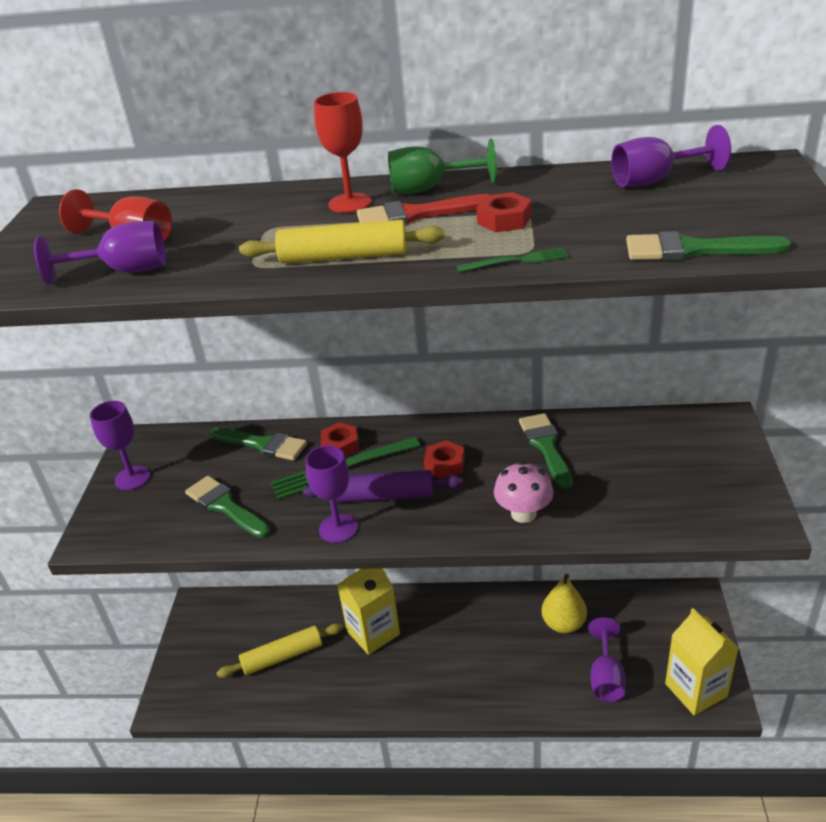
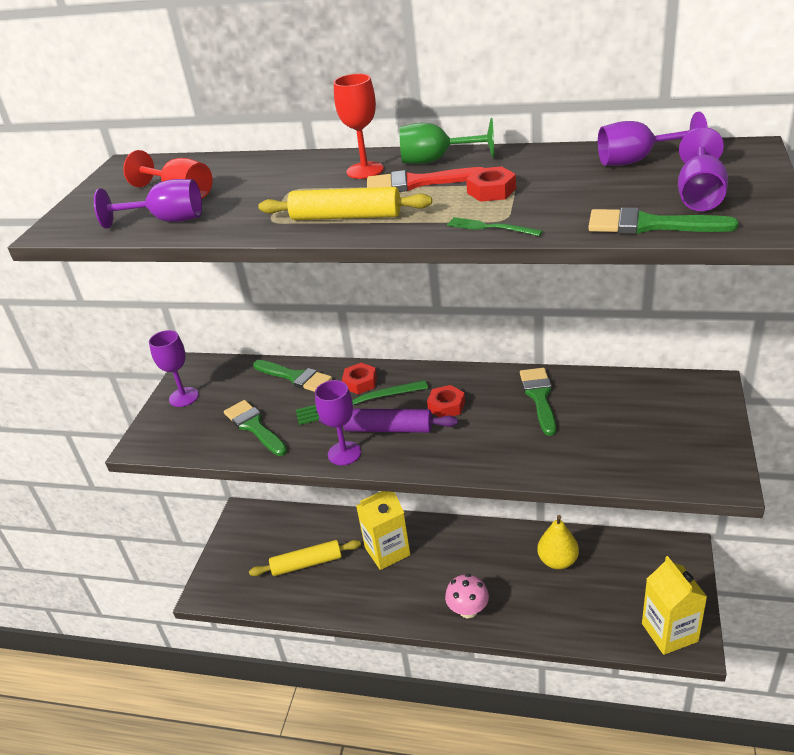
camera: 10 degrees right, 0 degrees up
green fork [457,248,569,272] -> green fork turned 150 degrees counterclockwise [447,217,543,236]
pink mushroom [494,461,554,523] -> pink mushroom moved to [445,574,489,618]
purple goblet [588,617,626,702] -> purple goblet moved to [678,127,728,211]

